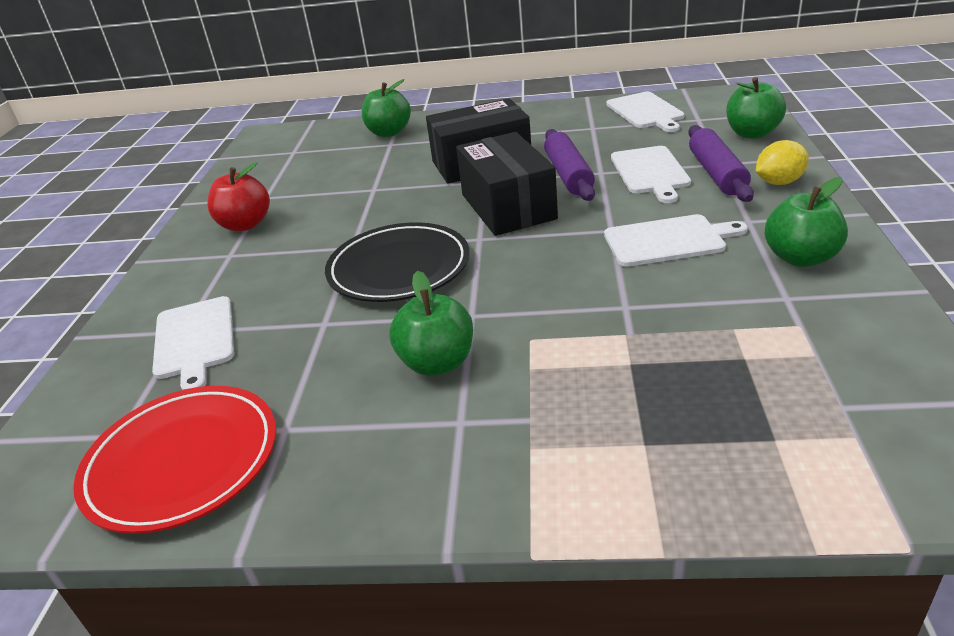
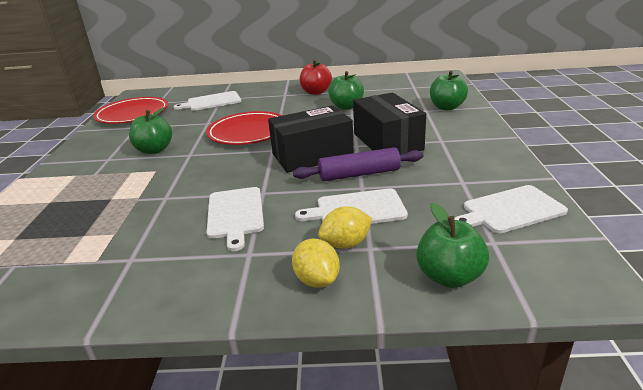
camera: 85 degrees right, 5 degrees down
black plate [325,222,470,302] -> red plate [206,111,283,145]
purple rolling pin [688,125,754,202] -> yellow lemon [318,206,372,249]
green apple [765,177,848,267] -> green apple moved to [328,71,364,110]

